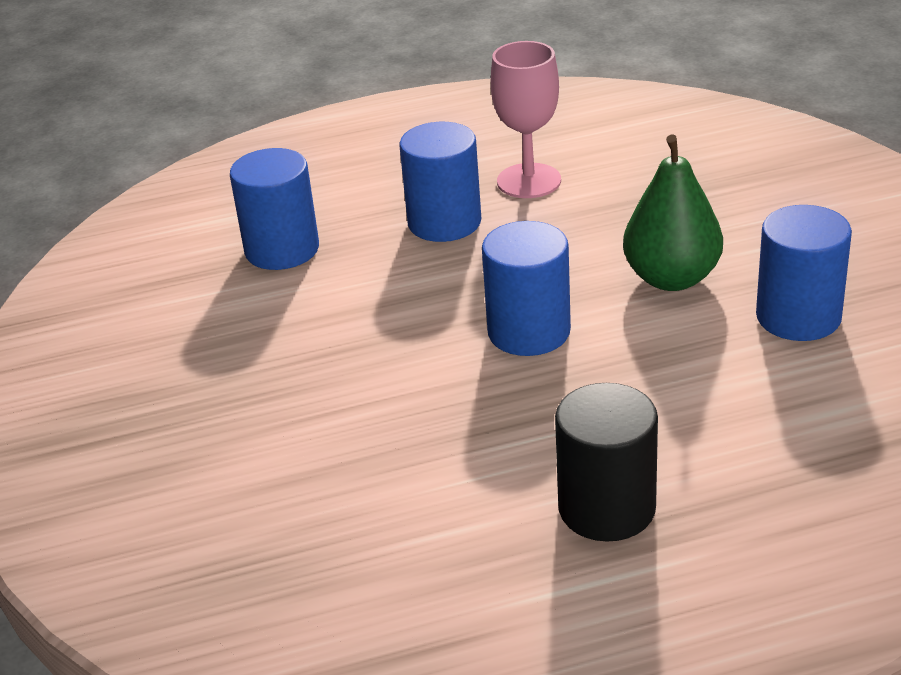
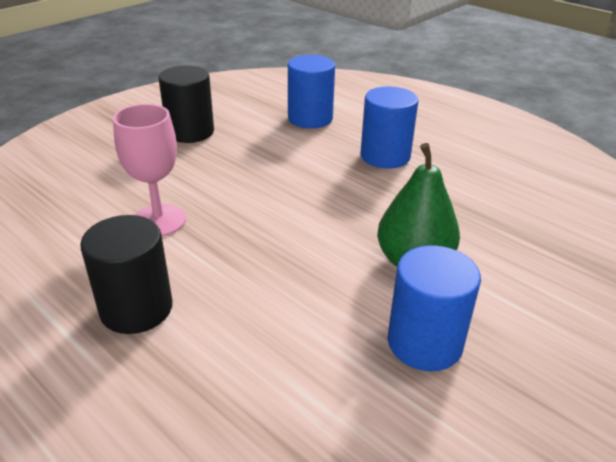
camera: 55 degrees right, 0 degrees up
blue cylinder [482,221,571,356] -> none
pink goblet [491,41,561,198] -> pink goblet moved to [113,104,186,236]
none -> black cylinder [158,66,214,143]

